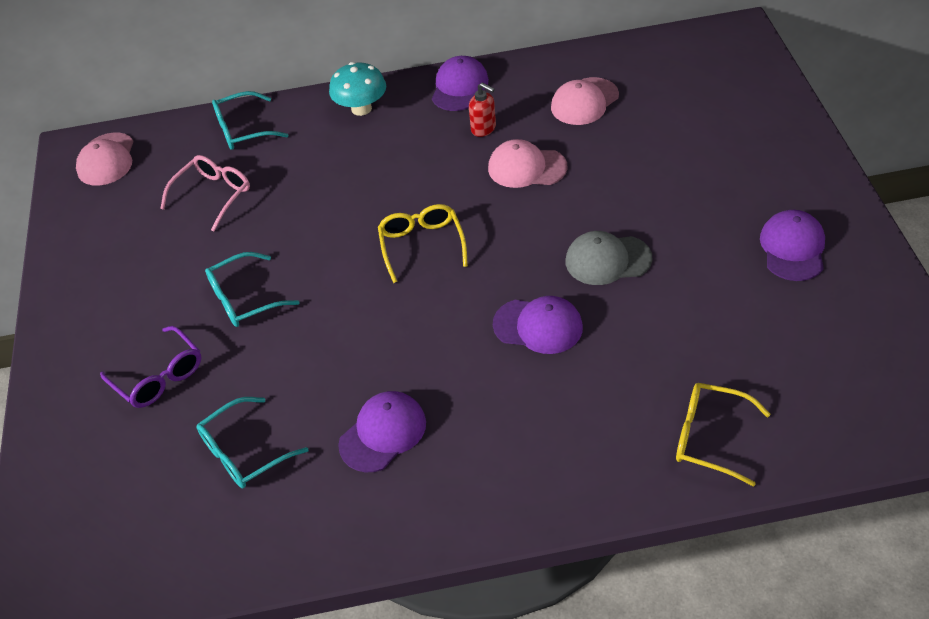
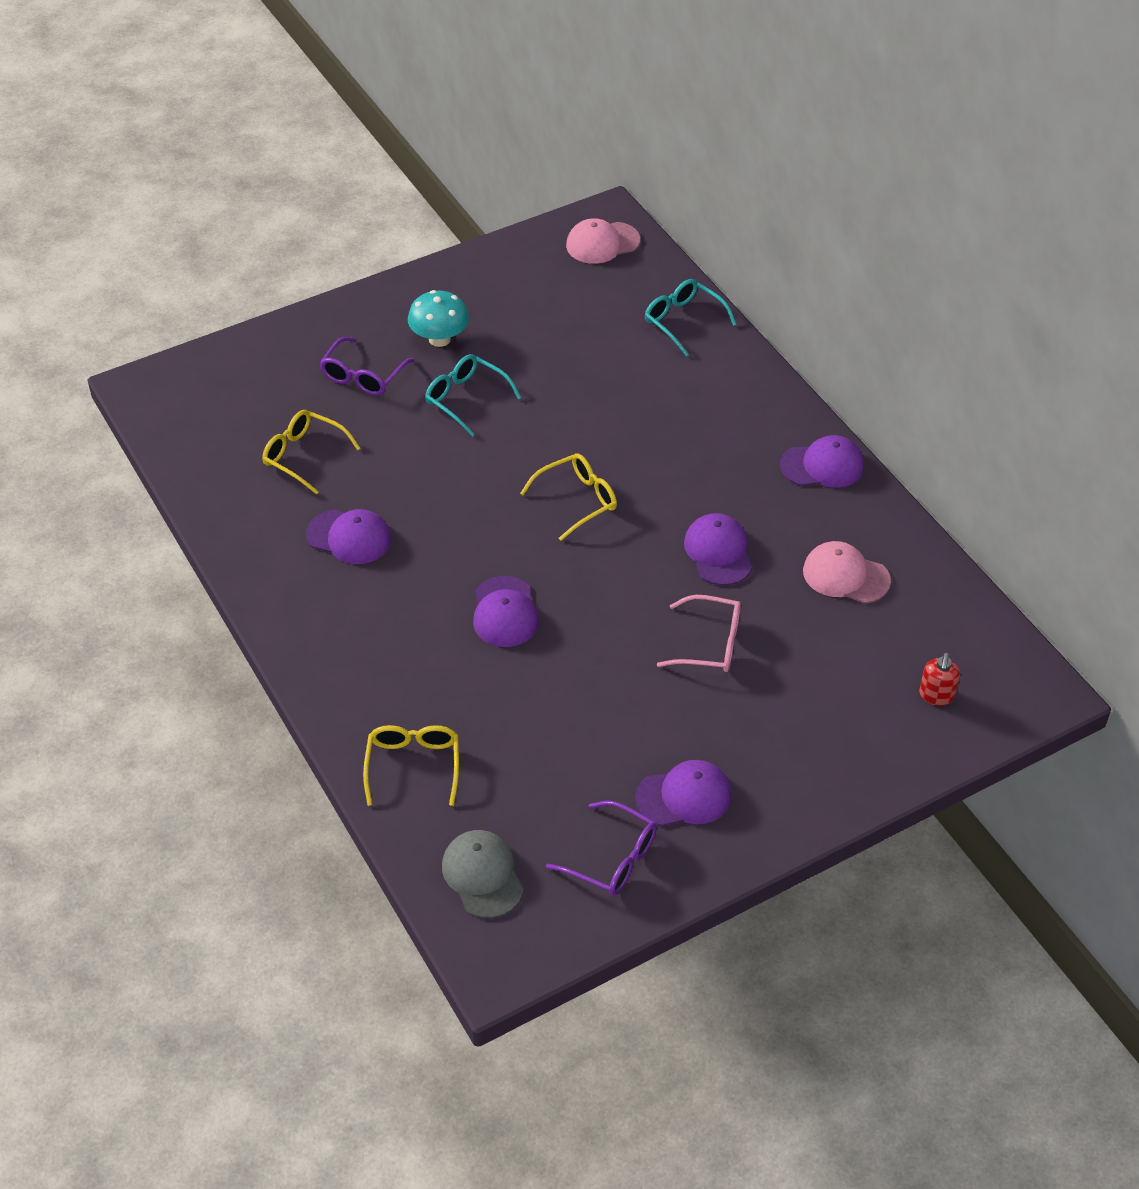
camera: 65 degrees right, 0 degrees up
pink glasses [160,155,250,231] -> pink glasses moved to [657,595,741,672]
turquoise glasses [196,397,308,488] -> yellow glasses [263,410,361,494]
turquoise mushroom [329,62,386,116] -> turquoise mushroom moved to [408,290,469,347]
red soap dispenser [469,83,496,137] -> red soap dispenser moved to [919,653,960,706]
pink cap [488,139,568,188] -> purple cap [684,513,752,585]
grey cap [566,231,652,285] -> grey cap moved to [442,830,524,918]
none -> purple glasses [546,800,657,896]

